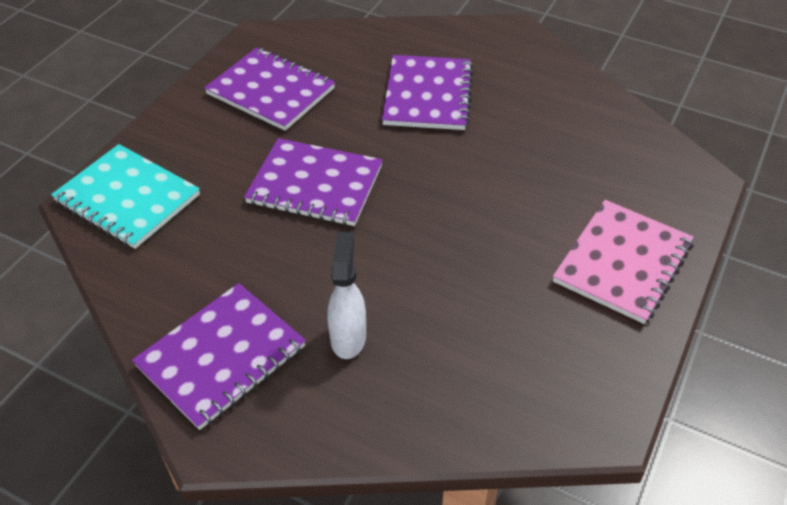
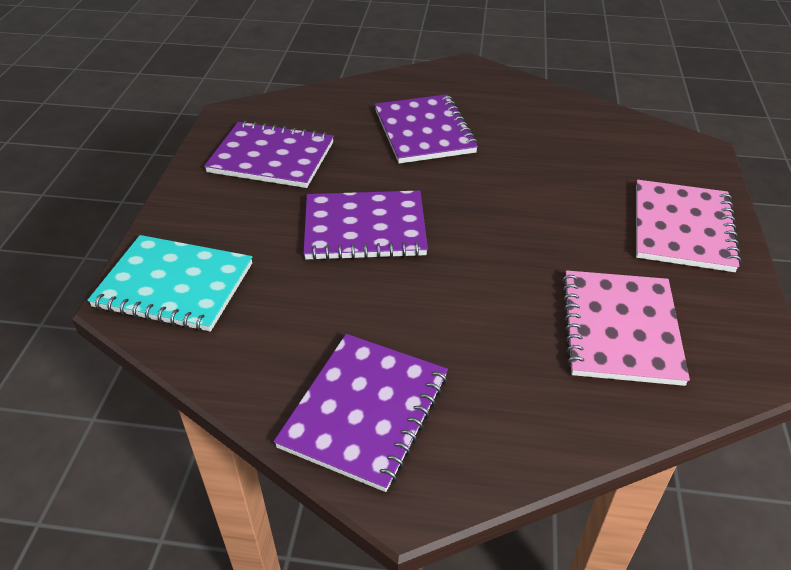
camera: 20 degrees left, 5 degrees down
white spray bottle [327,232,366,359] -> none
none -> pink notebook [562,270,690,386]

